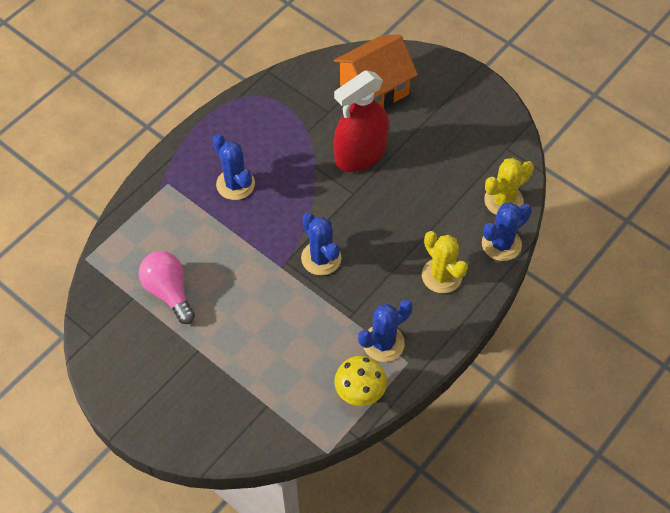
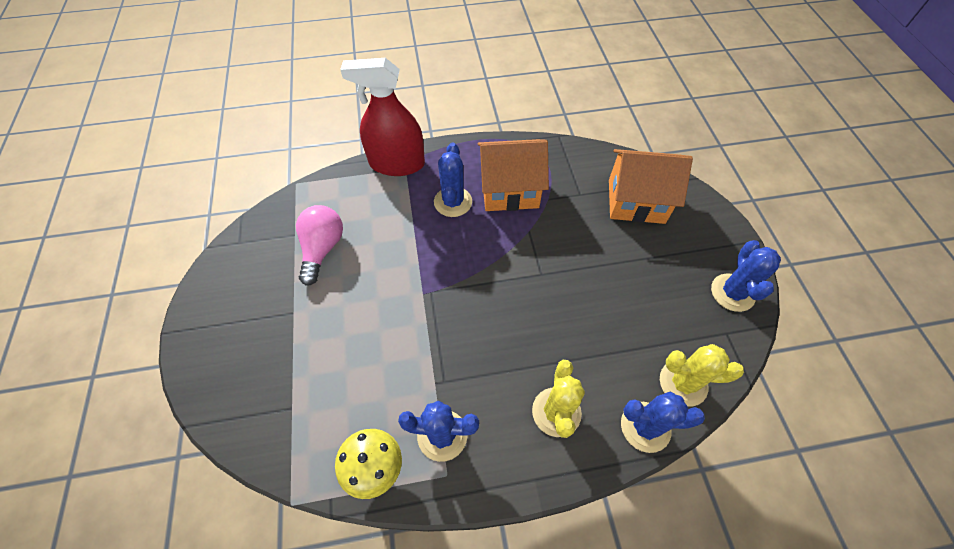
camera: 40 degrees right, 0 degrees up
blue cactus [301,213,342,276] -> blue cactus moved to [711,240,781,312]
red spray bottle [334,70,389,172] -> red spray bottle moved to [340,58,425,176]
none -> orange house [478,139,549,211]

